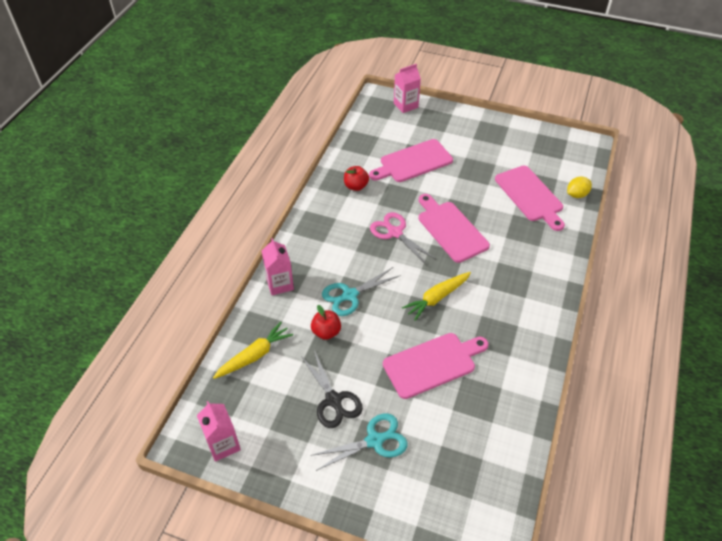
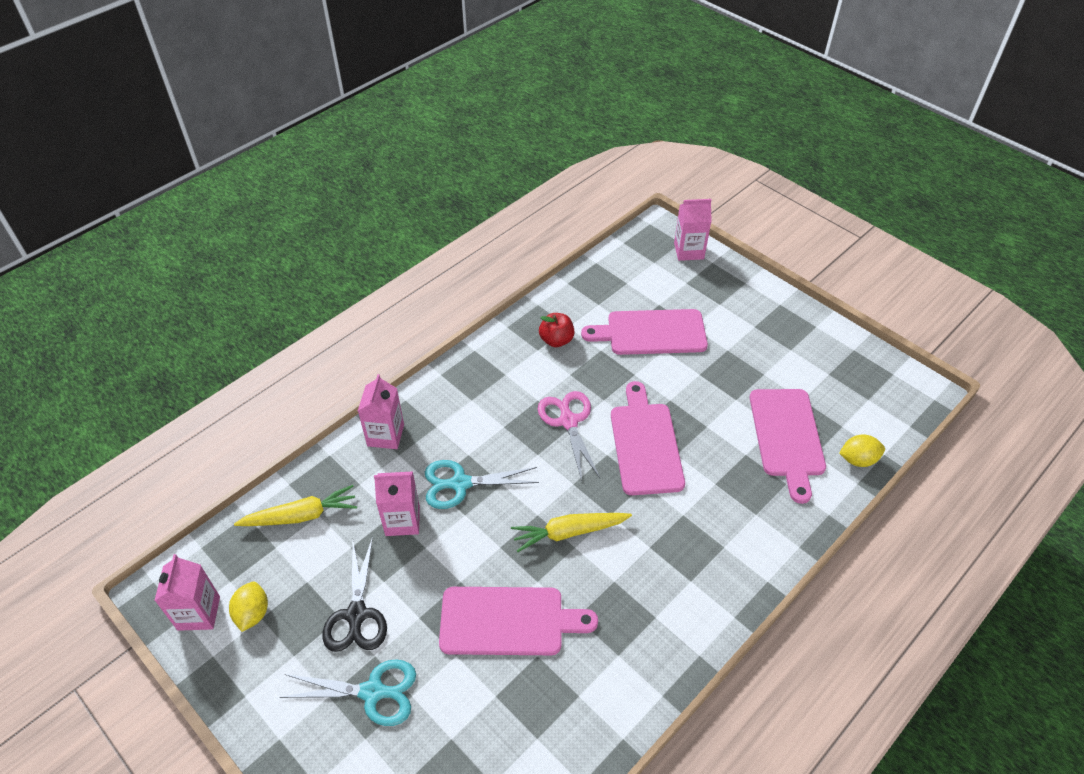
camera: 25 degrees right, 0 degrees up
red apple [311,305,341,340] -> pink carton [374,471,420,536]
none -> yellow lemon [229,582,268,632]

